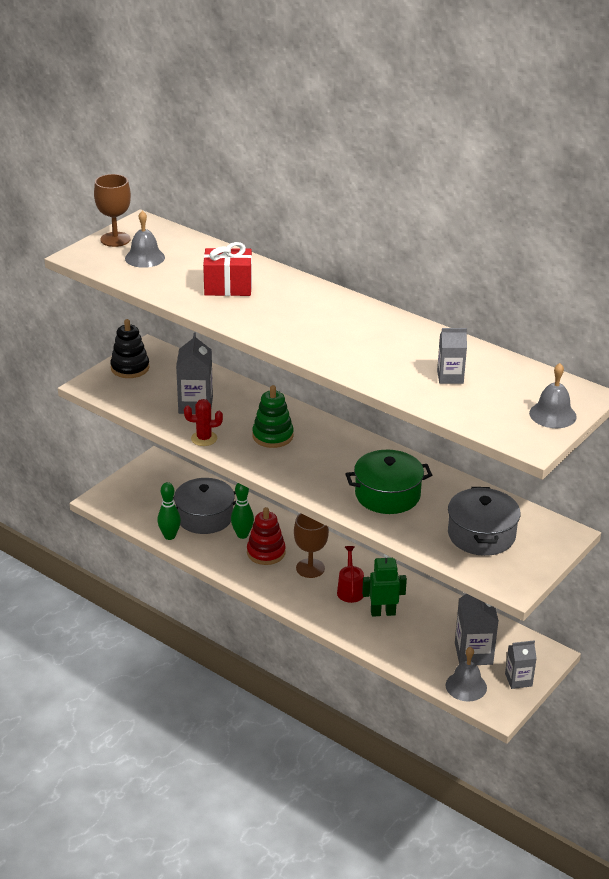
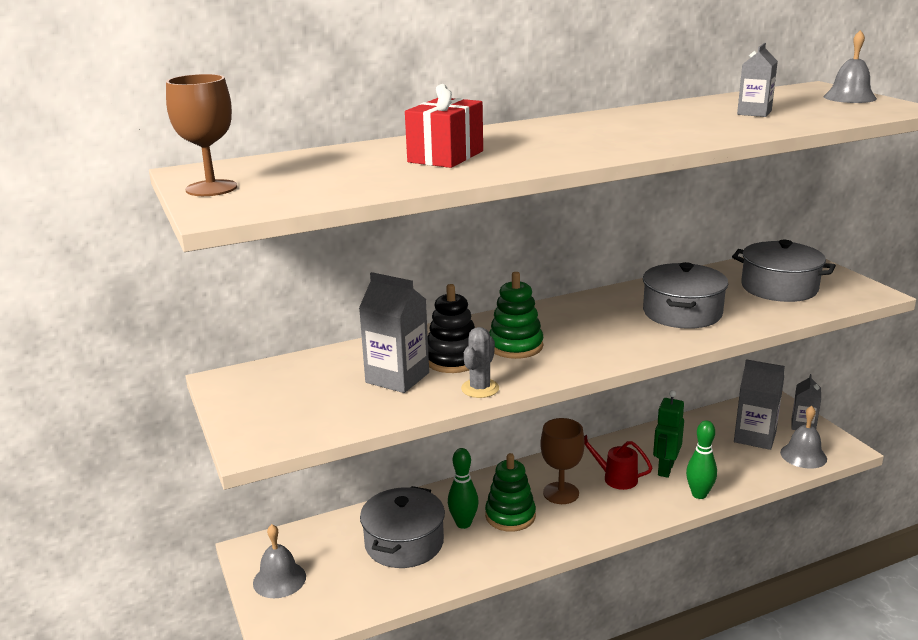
camera: 60 degrees left, 10 degrees down
black stacking toy [110,319,149,378] -> black stacking toy moved to [428,284,475,373]
grey bell [125,211,165,268] -> grey bell moved to [253,524,306,598]
green bowling pin [157,482,181,540] -> green bowling pin moved to [686,420,717,499]
red cactus [184,399,223,446] -> grey cactus [461,327,499,398]
red stacking toy [247,507,286,565] -> green stacking toy [485,453,536,532]
green pot [346,450,432,514] -> grey pot [643,262,728,329]

